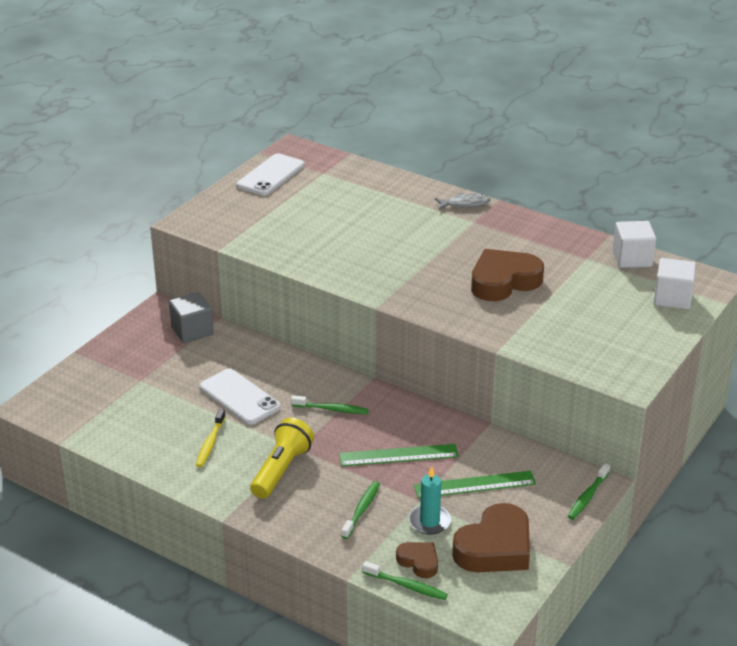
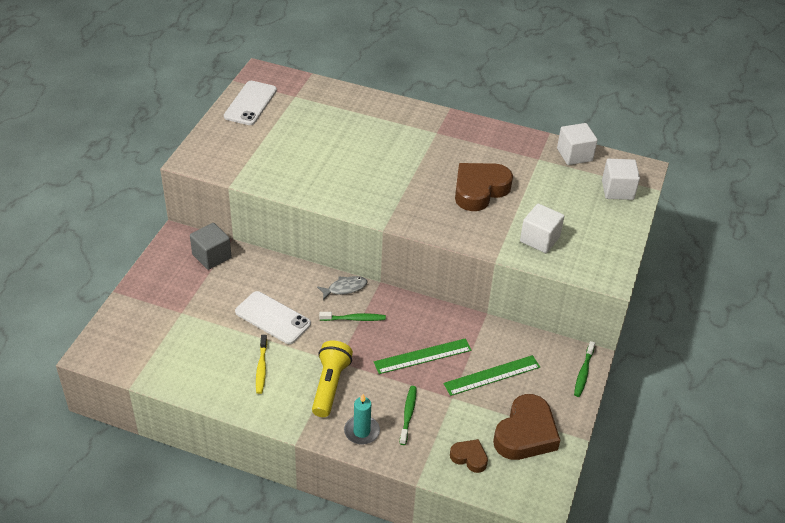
camera: 15 degrees left, 10 degrees up
green toothbrush [362,561,448,600] -> none
turquoise candle [409,466,451,535] -> turquoise candle moved to [344,394,380,445]
grey fish [435,193,490,210] -> grey fish moved to [317,276,368,300]
none -> white cube [520,204,564,253]

